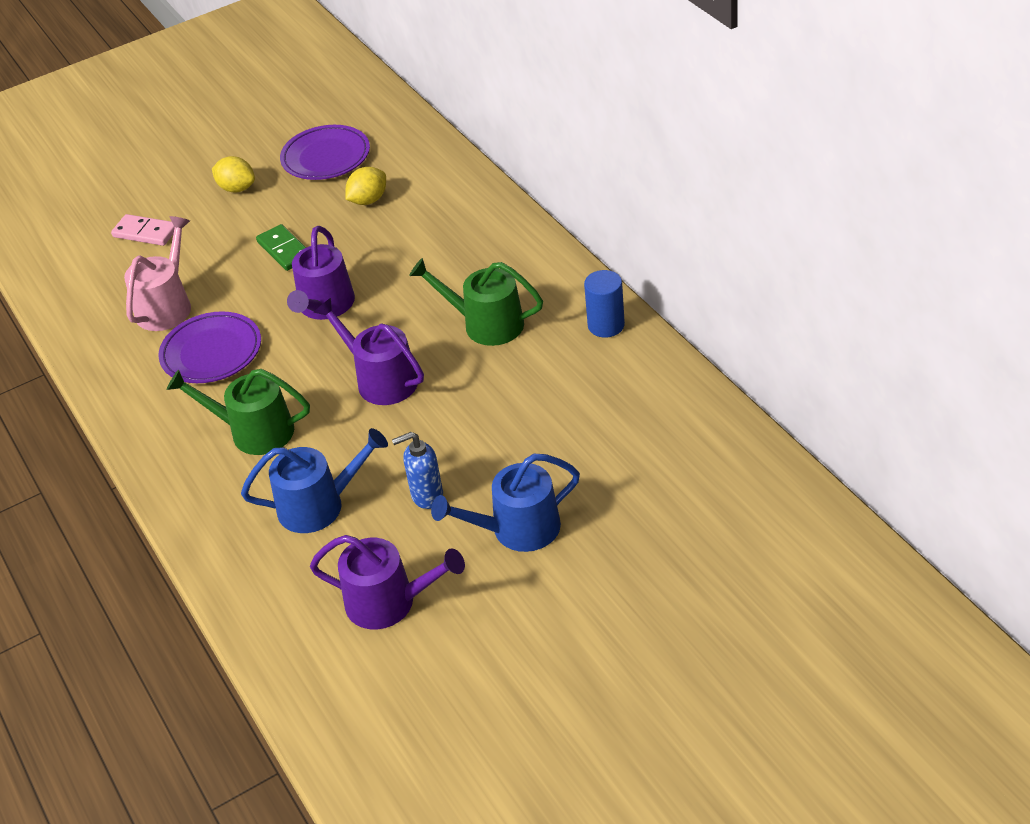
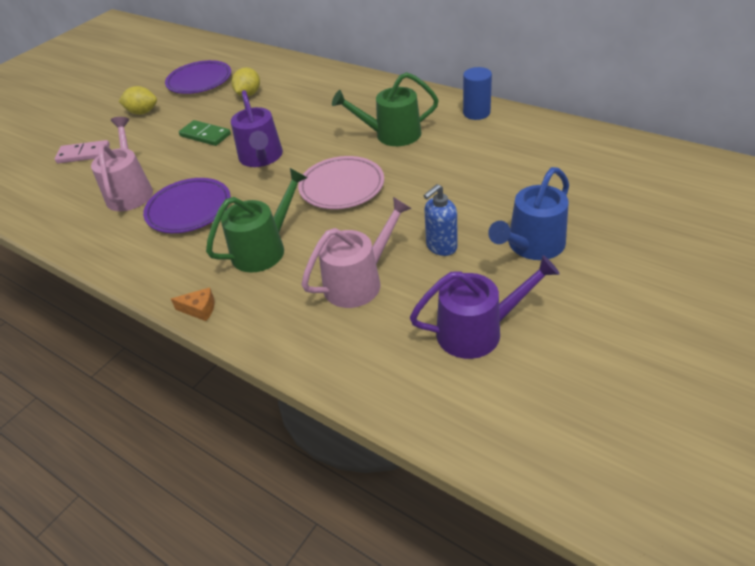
camera: 25 degrees left, 0 degrees up
green watering can [167,369,310,455] -> green watering can turned 150 degrees clockwise [206,168,308,273]
blue watering can [241,428,388,533] -> pink watering can [301,197,412,308]
purple watering can [314,298,424,405] -> pink plate [298,156,384,209]
none -> orange cheese [171,287,215,321]

